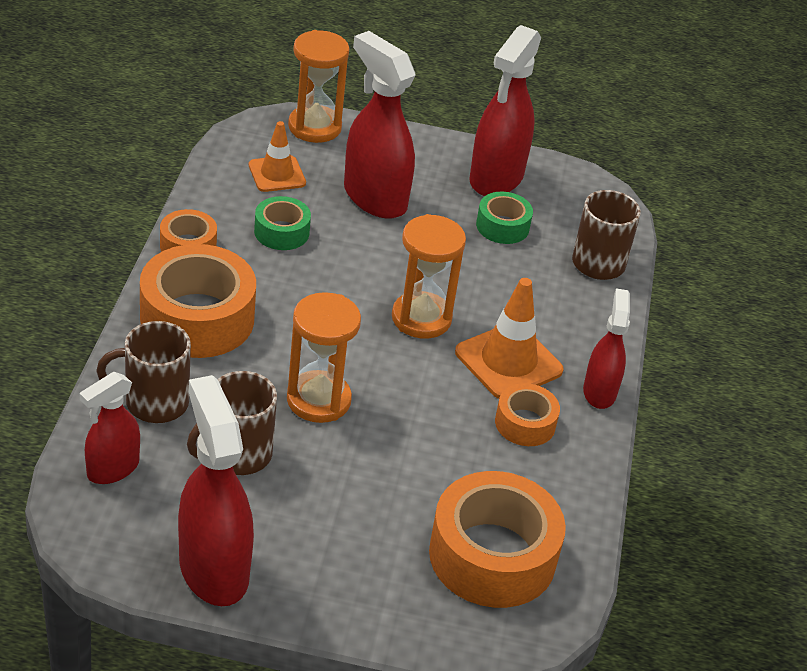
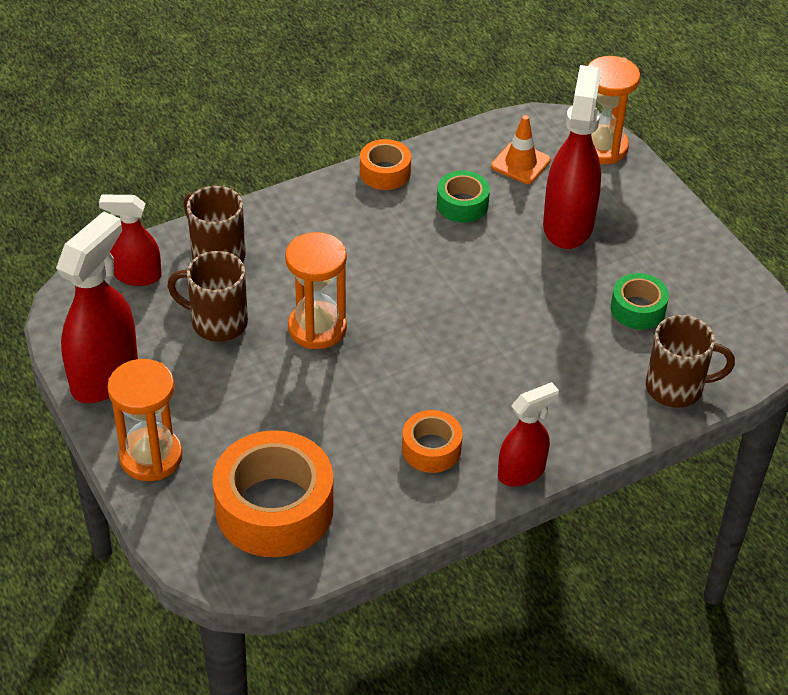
camera: 55 degrees right, 5 degrees up
orange tape [140,244,256,358] -> none
orange hourglass [392,214,466,339] -> orange hourglass moved to [107,359,183,481]
orange traffic cone [455,278,564,399] -> none
red spray bottle [469,25,541,196] -> none

